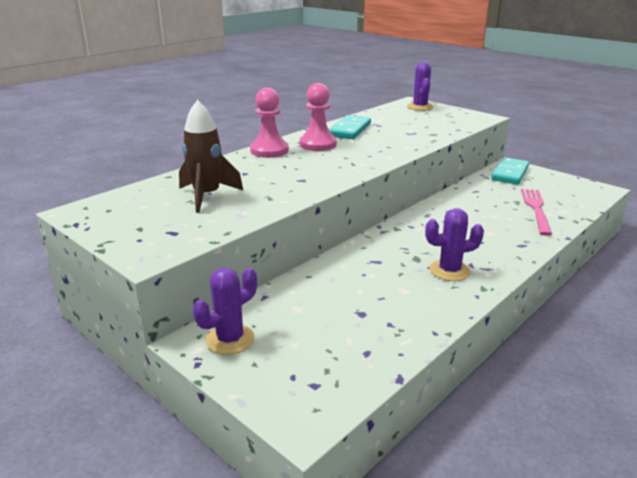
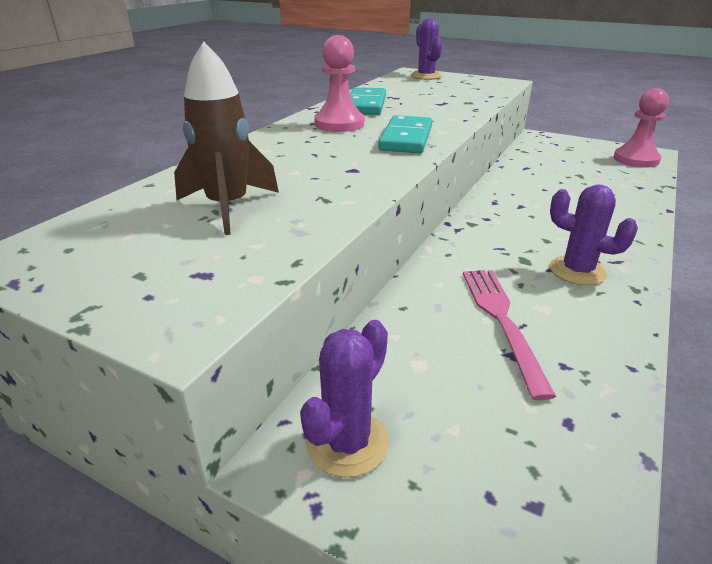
camera: 15 degrees left, 5 degrees up
pink pawn [250,88,289,158] -> pink pawn moved to [614,88,669,168]
purple cactus [425,208,484,281] -> purple cactus turned 60 degrees clockwise [550,184,638,285]
turquoise domino [491,157,529,184] -> turquoise domino moved to [378,115,432,153]
pink fork [521,189,552,236] -> pink fork moved to [463,270,556,400]

